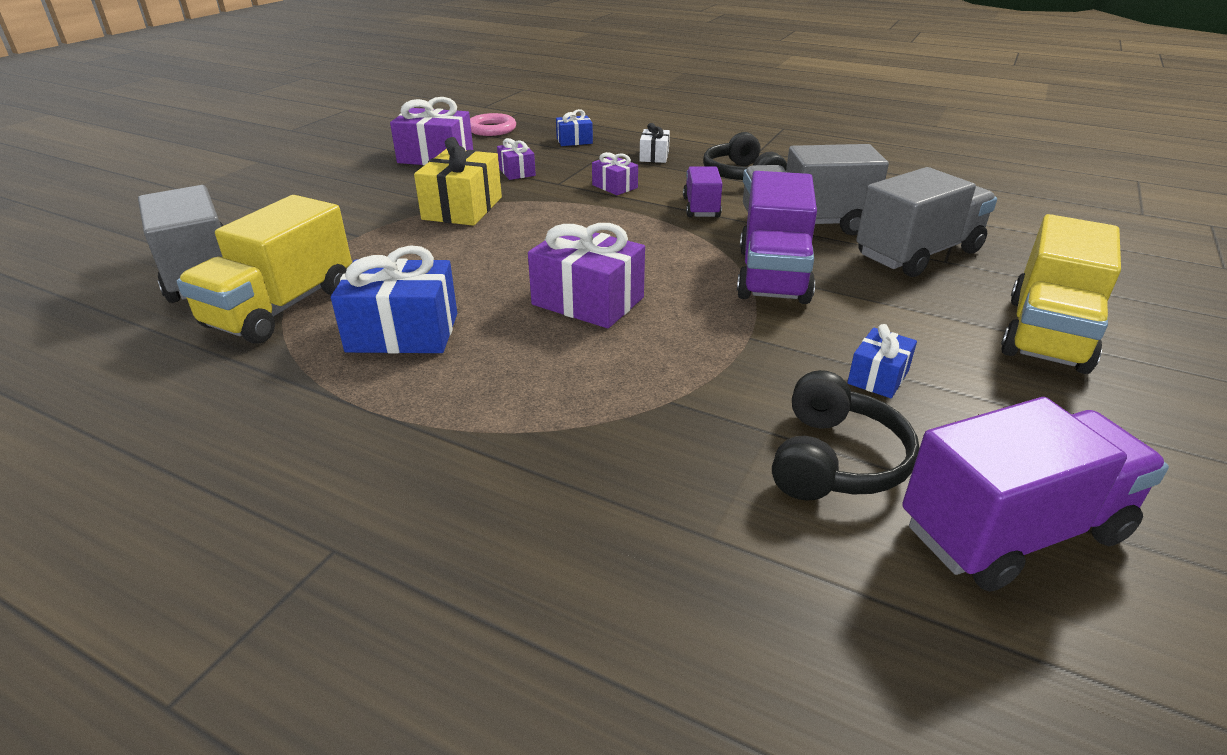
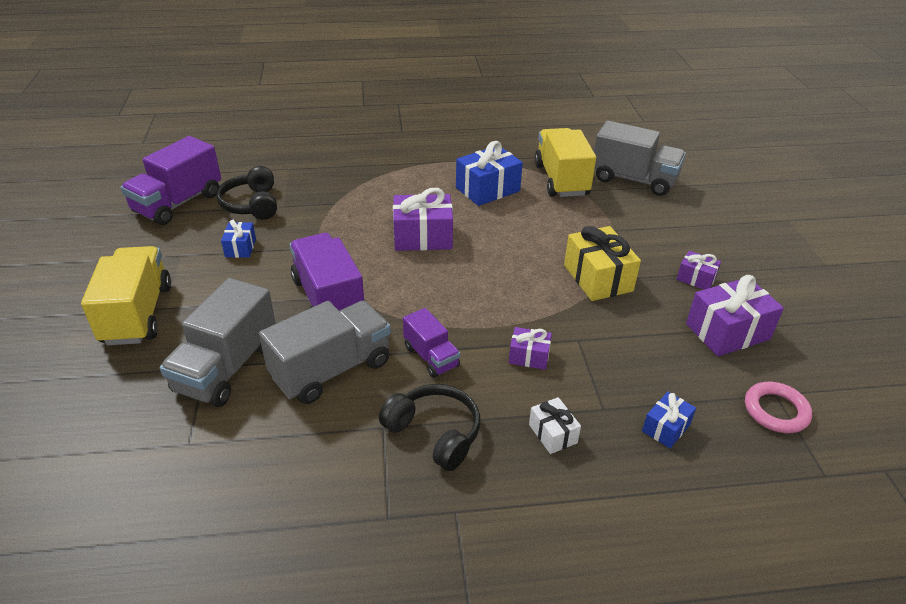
camera: 145 degrees right, 5 degrees up
purple gift [497,138,536,180] -> purple gift moved to [677,251,721,290]

